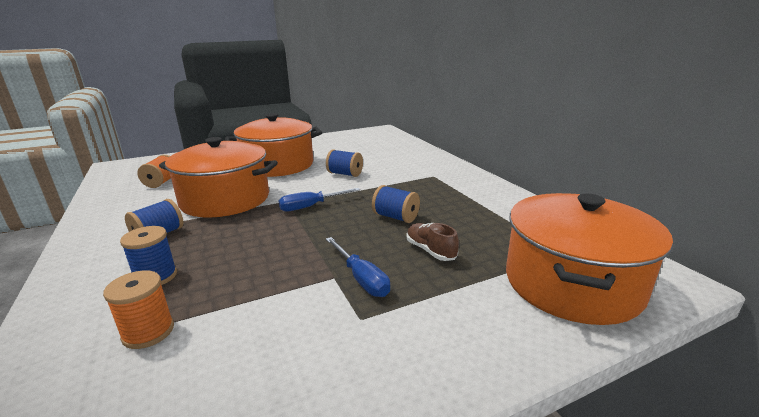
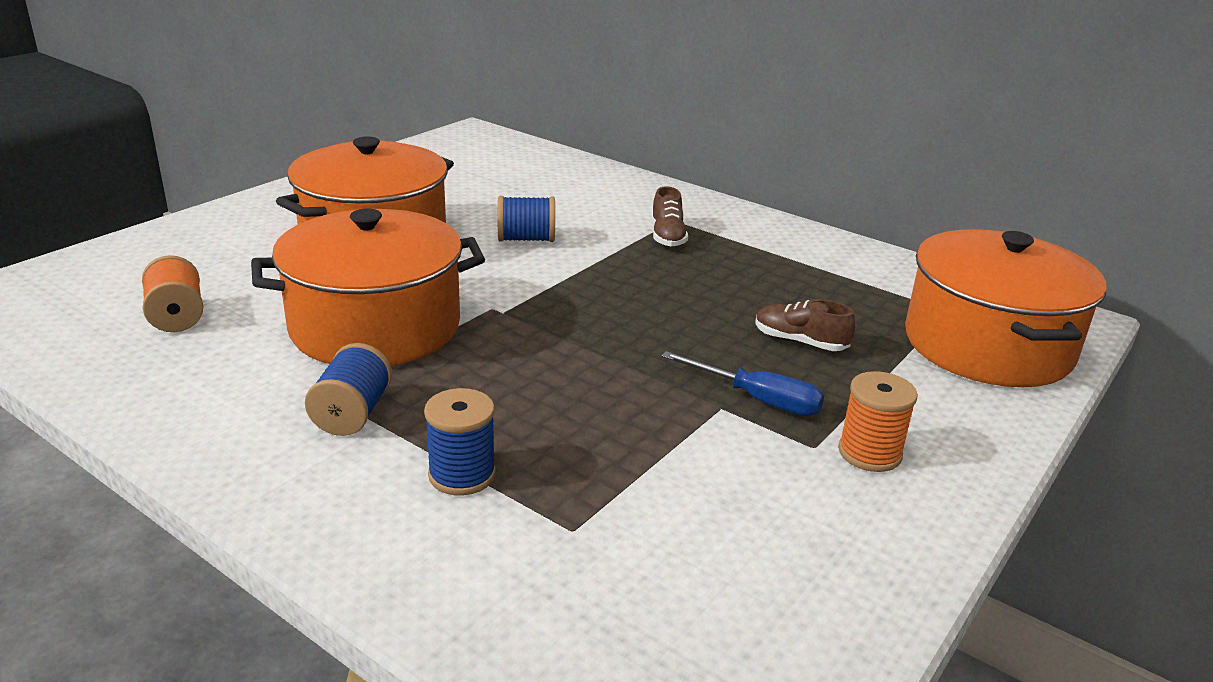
camera: 30 degrees left, 5 degrees up
orange spool [103,270,174,349] -> orange spool moved to [838,371,918,472]
blue screwdriver [279,188,360,211] -> none
blue spool [372,185,420,223] -> none
none -> brown shoe [651,186,688,247]

